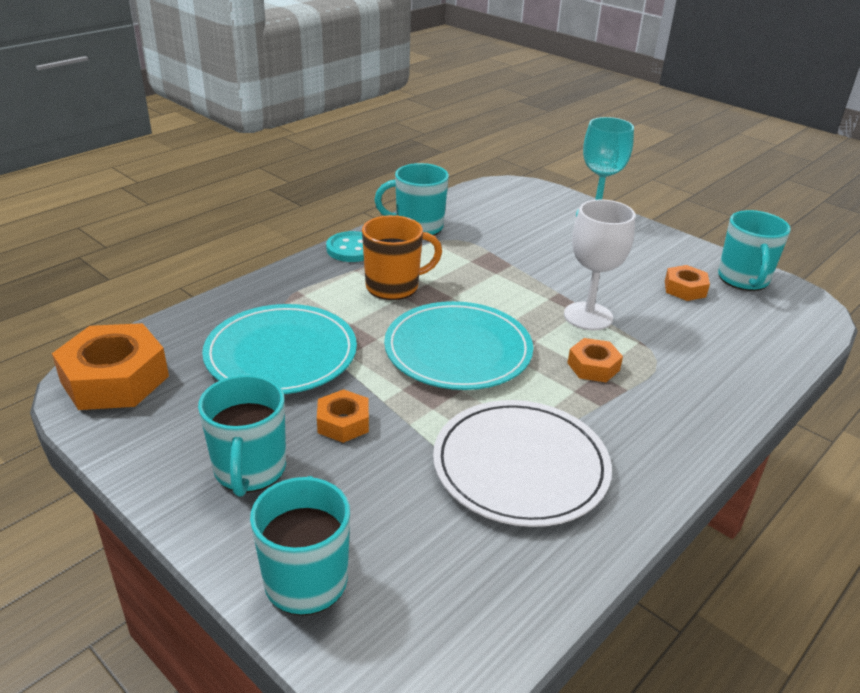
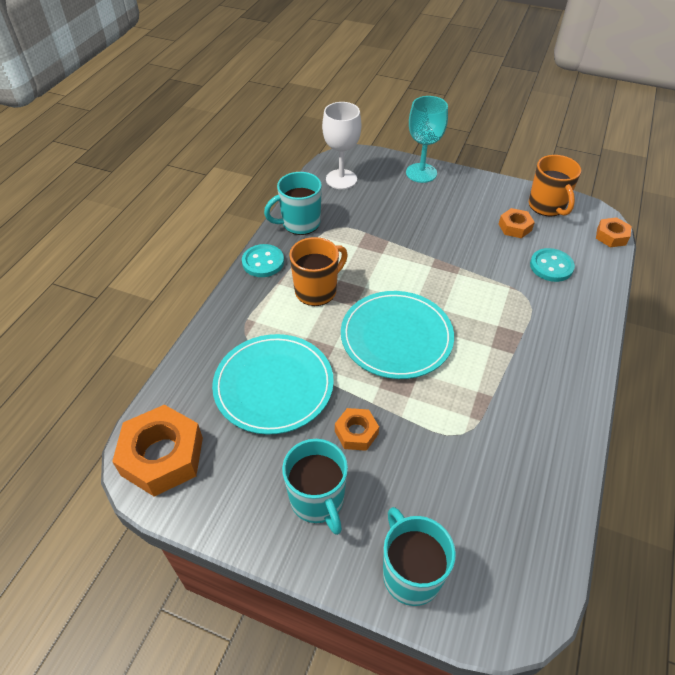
camera: 20 degrees left, 15 degrees up
white plate [433,400,612,527] -> none
white goblet [564,199,635,330] -> white goblet moved to [322,102,361,189]
orange nut [567,338,623,382] -> orange nut moved to [596,217,631,247]
turquoise mug [718,210,791,291] -> orange mug [529,155,581,217]
none -> turquoise button [530,248,575,282]

